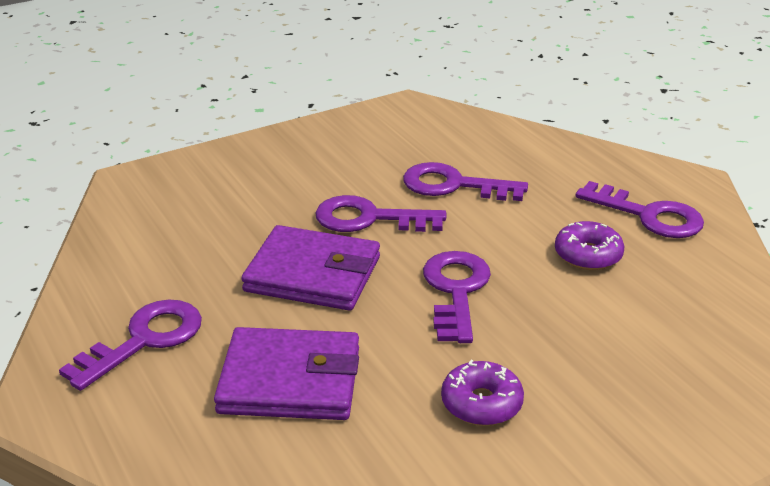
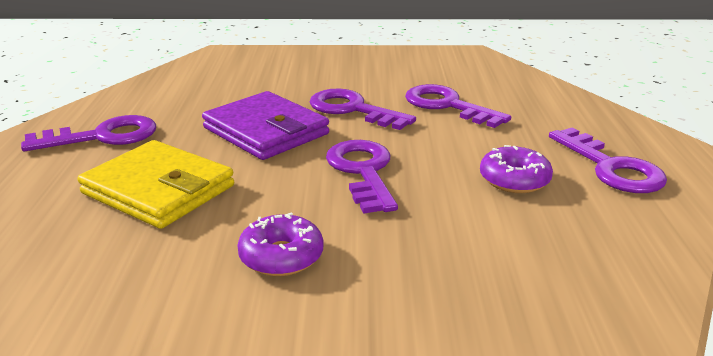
camera: 30 degrees right, 5 degrees down
purple wallet [214,327,359,420] -> yellow wallet [77,140,234,229]
purple key [423,251,491,343] -> purple key turned 45 degrees counterclockwise [326,140,398,214]

